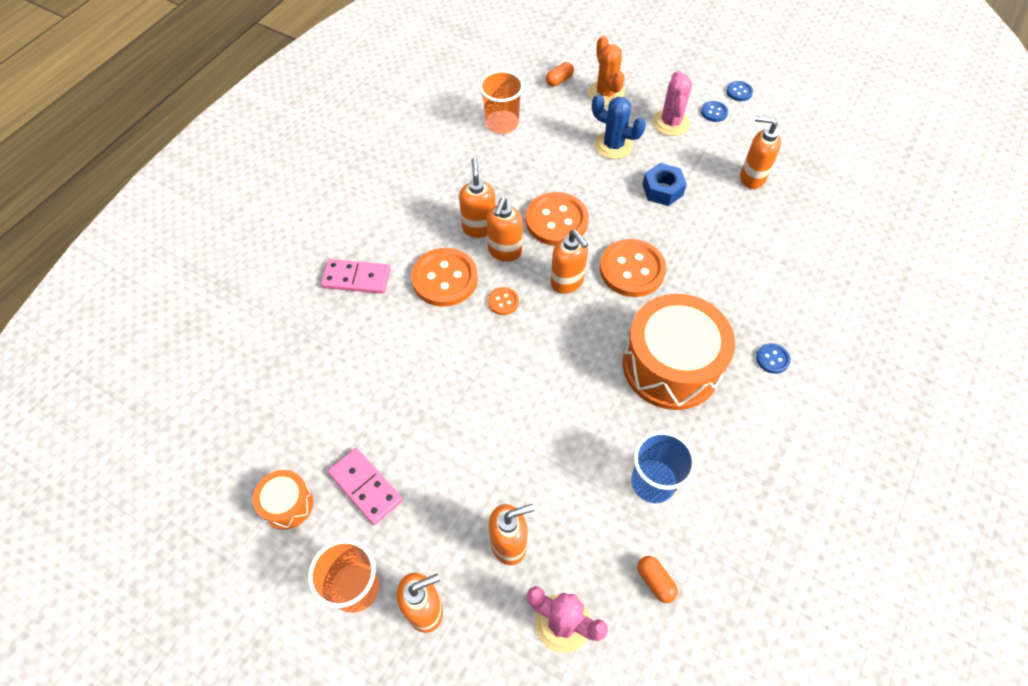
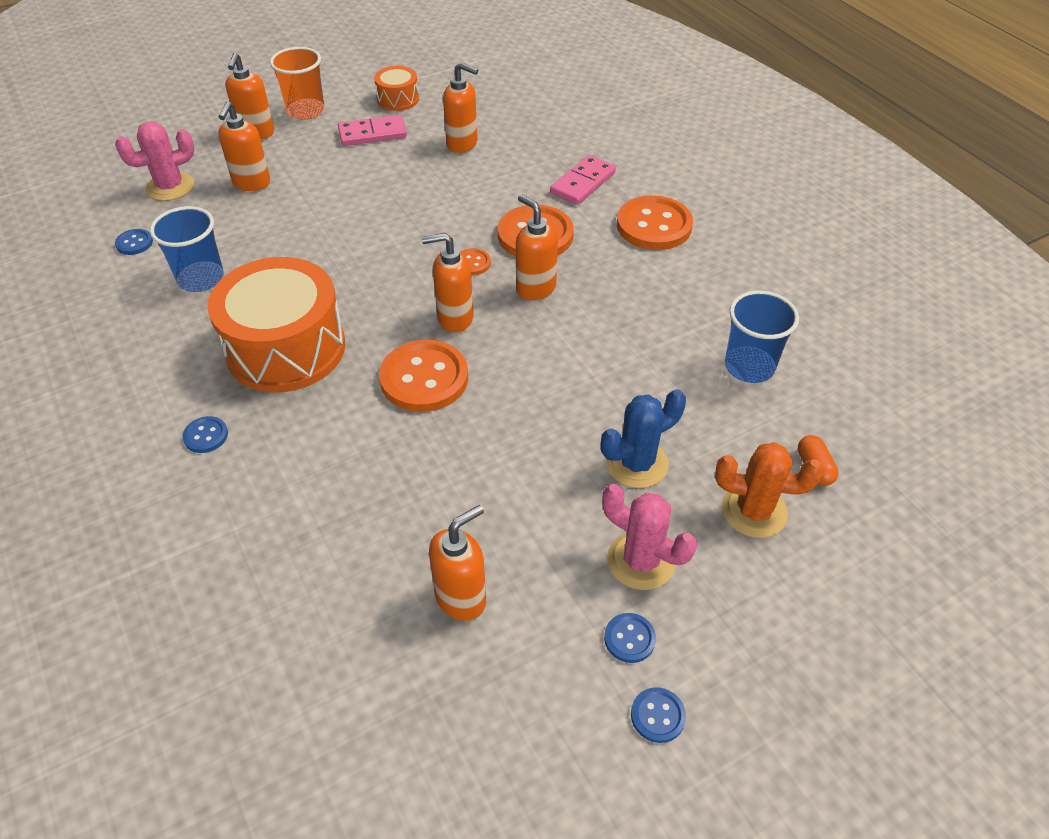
camera: 120 degrees right, 10 degrees down
orange soap dispenser [459,158,496,238] -> orange soap dispenser moved to [443,62,478,153]
orange cup [479,70,524,134] -> blue cup [725,291,799,383]
orange button [526,192,589,246] -> orange button moved to [617,195,693,250]
orange capsule [638,556,678,603] -> blue button [115,229,153,255]
blue nut [642,163,687,206] -> none

